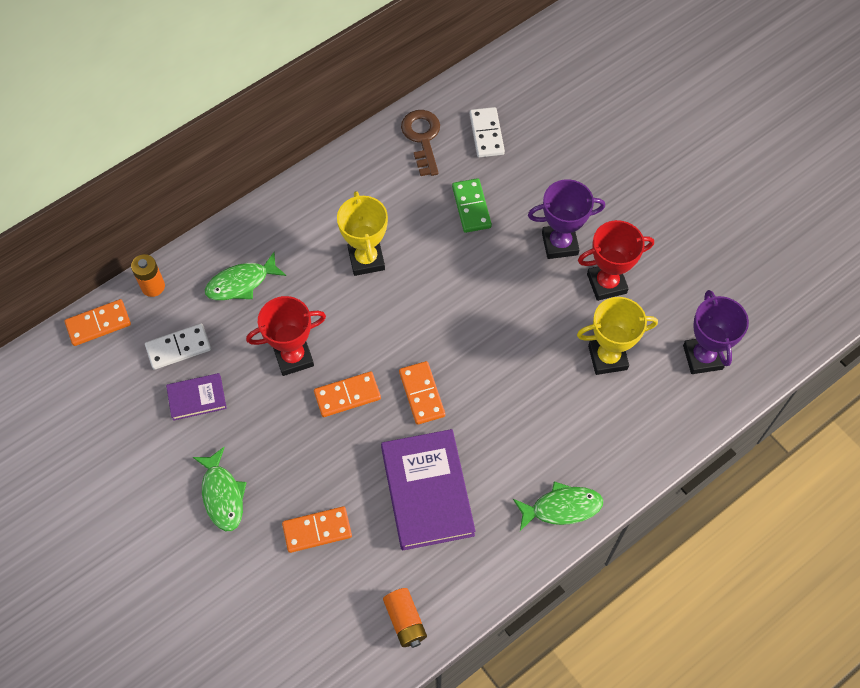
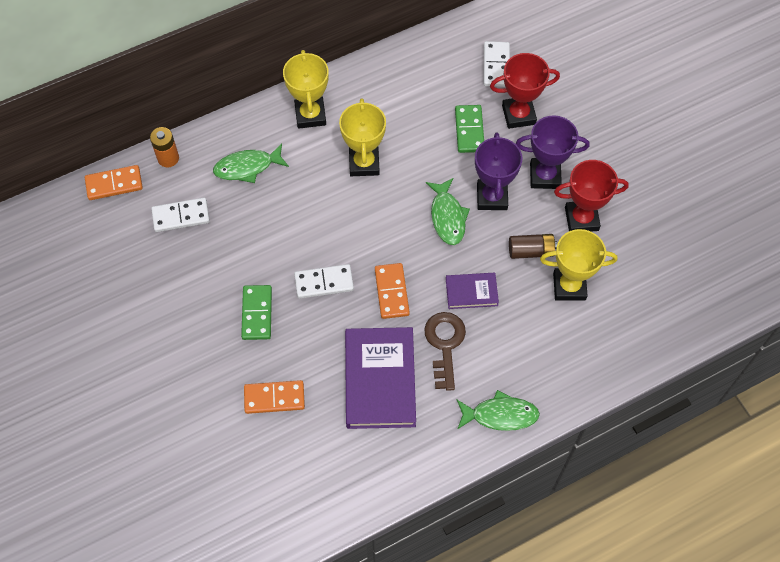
camera: 10 degrees right, 0 degrees up
purple book [166,373,227,421] -> purple book moved to [446,273,499,309]
green fish [193,447,247,531] -> green fish moved to [426,178,470,245]
red trophy [246,296,326,376] -> red trophy moved to [490,53,560,129]
orange domino [314,371,381,417] -> white domino [294,264,354,299]
orange battery [383,588,427,648] -> none
brown key [401,110,440,176] -> brown key moved to [424,312,466,391]
purple trophy [683,290,749,374] -> purple trophy moved to [475,133,522,210]
none -> green domino [241,285,272,340]
none -> yellow trophy [283,50,329,129]
none -> brown battery [509,234,557,259]

